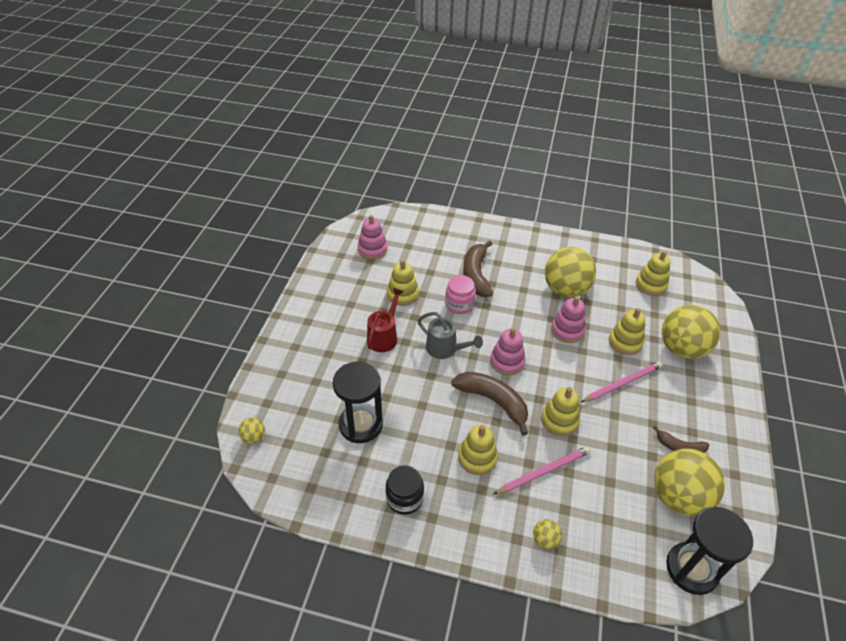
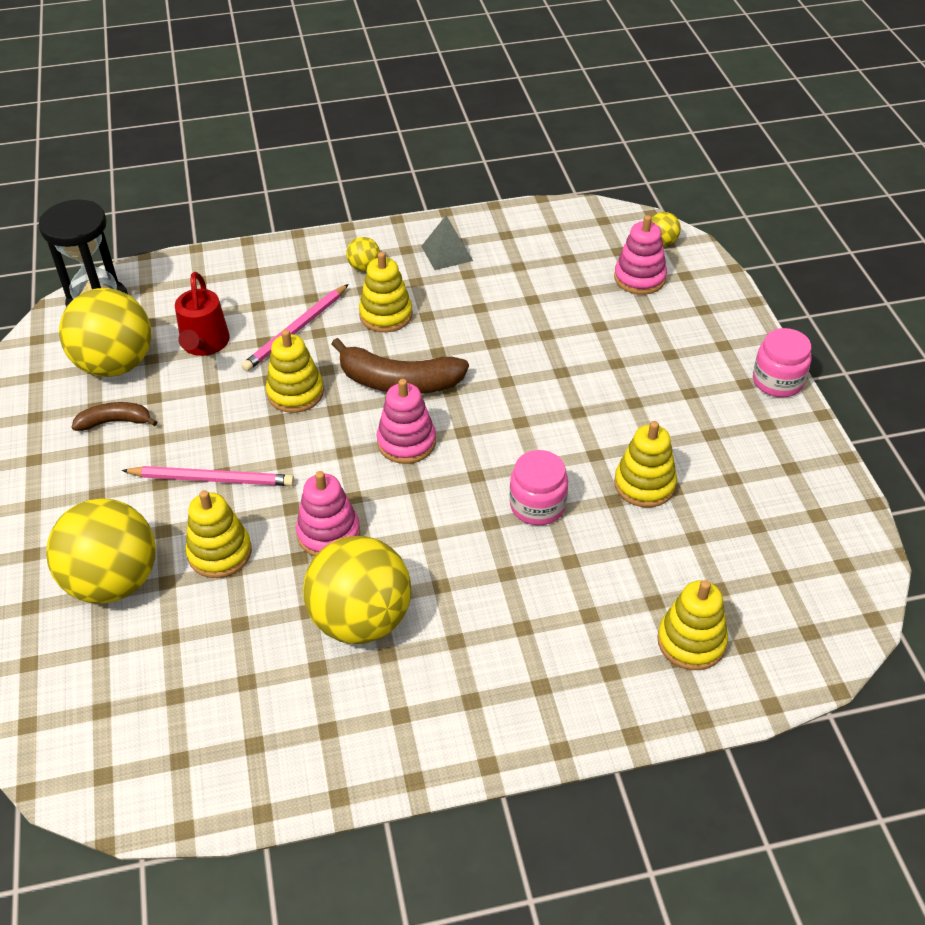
camera: 155 degrees right, 0 degrees up
black hourglass [333,362,383,443] -> none
pink stacking toy [358,215,388,260] -> pink stacking toy moved to [614,215,667,295]
red watering can [367,288,404,352] -> red watering can moved to [175,272,230,356]
black jar [386,466,424,515] -> grey pyramid [421,216,473,270]
grey watering can [418,312,483,359] -> none
brown banana [463,240,493,297] -> none
yellow ball [533,519,562,549] -> yellow ball moved to [346,237,380,271]
pink pencil [580,362,662,403] -> pink pencil turned 120 degrees counterclockwise [122,466,294,486]
yellow stacking toy [636,251,671,296] -> yellow stacking toy moved to [657,580,728,670]
none -> pink jar [753,328,812,397]

